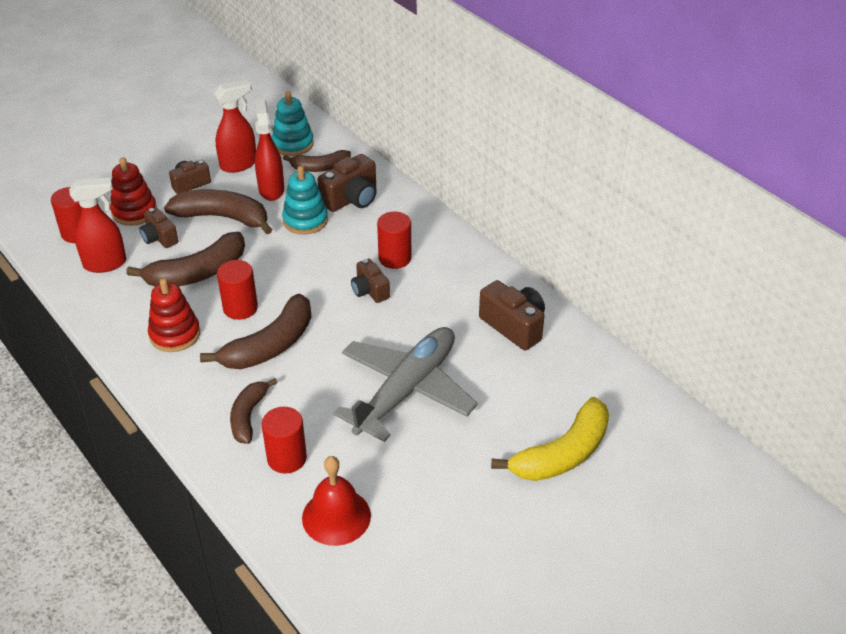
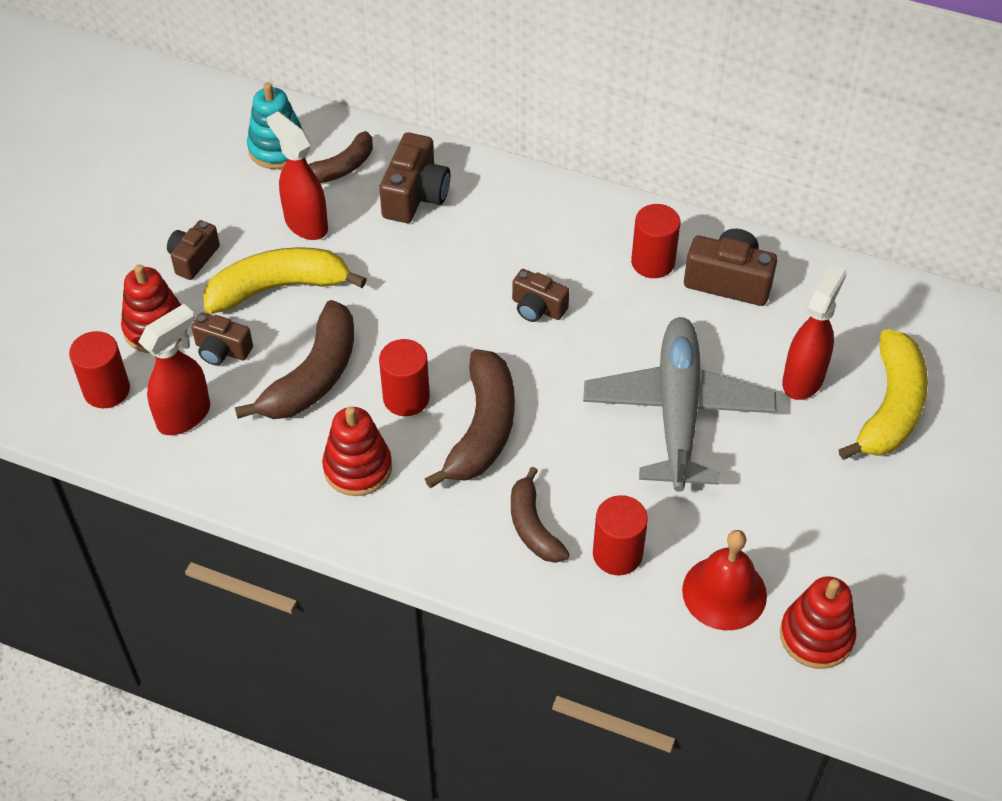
camera: 30 degrees left, 10 degrees up
brown banana [164,189,273,234] -> yellow banana [204,247,367,313]
red spray bottle [213,80,256,173] -> red spray bottle moved to [782,264,847,400]
turquoise stacking toy [282,166,328,235] -> none
red cylinder [377,211,411,269] -> red cylinder moved to [631,204,680,278]
none -> red stacking toy [780,576,856,669]

